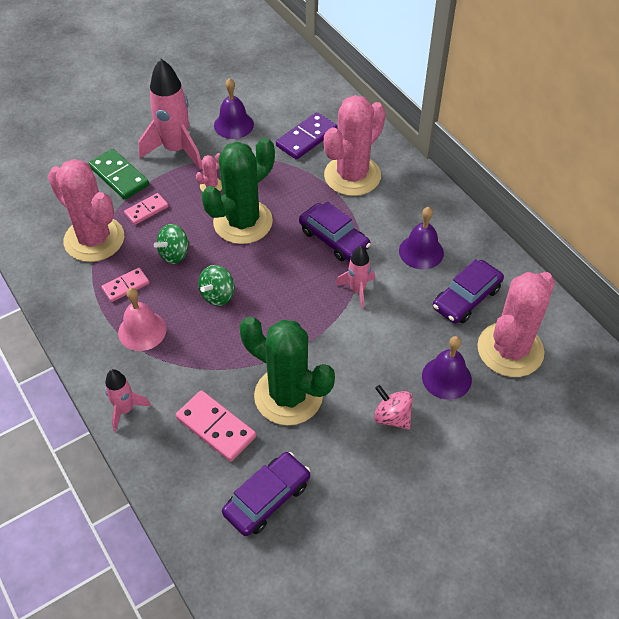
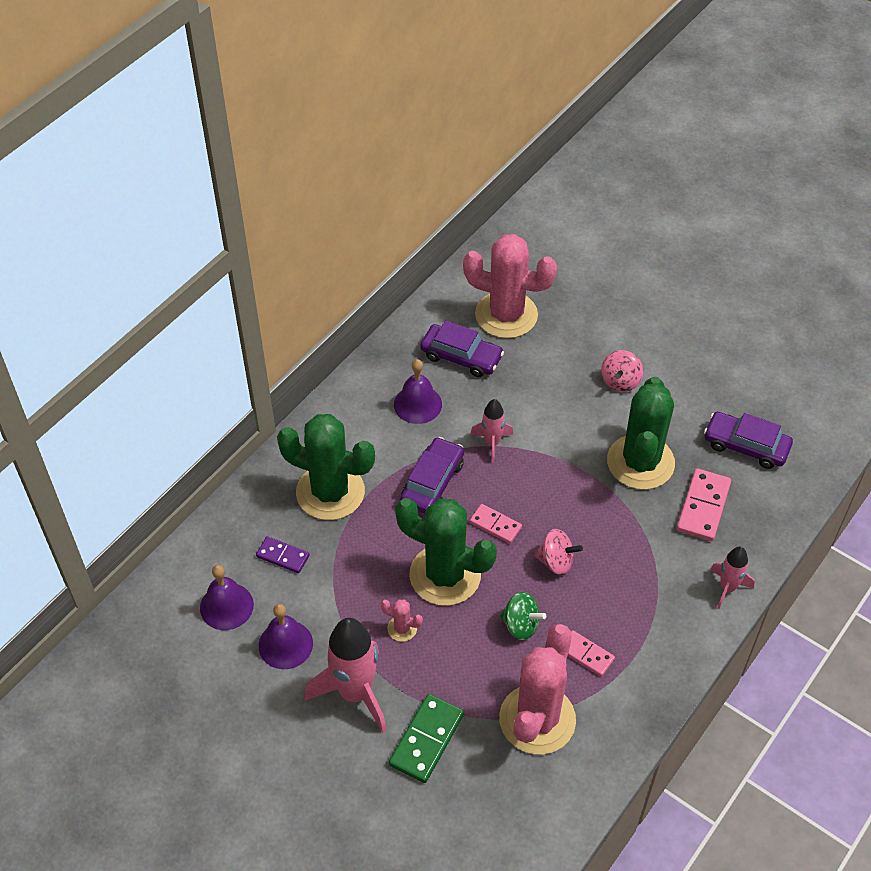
camera: 110 degrees left, 0 degrees up
pink bell [118,288,166,351] -> none
pink domino [124,193,168,225] -> pink domino moved to [470,504,522,543]
green spinning top [198,265,234,306] -> pink spinning top [534,529,583,575]
purple domino [276,112,338,160] -> purple domino [256,536,310,573], size x0.63
pink cactus [324,95,386,196] -> green cactus [277,414,375,520]
purple bell [422,336,472,400] -> purple bell moved to [200,565,254,630]

